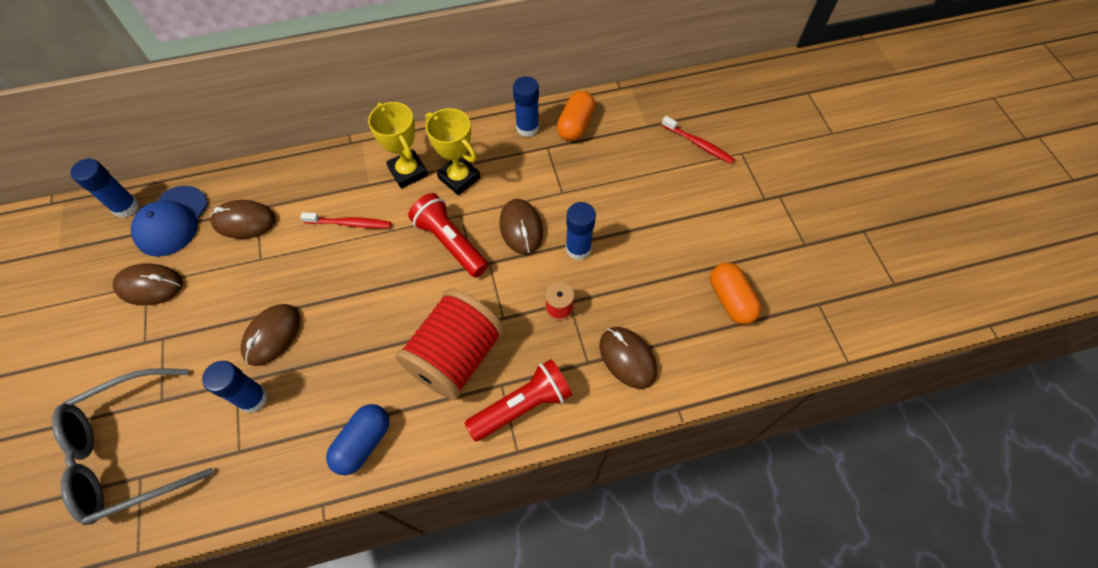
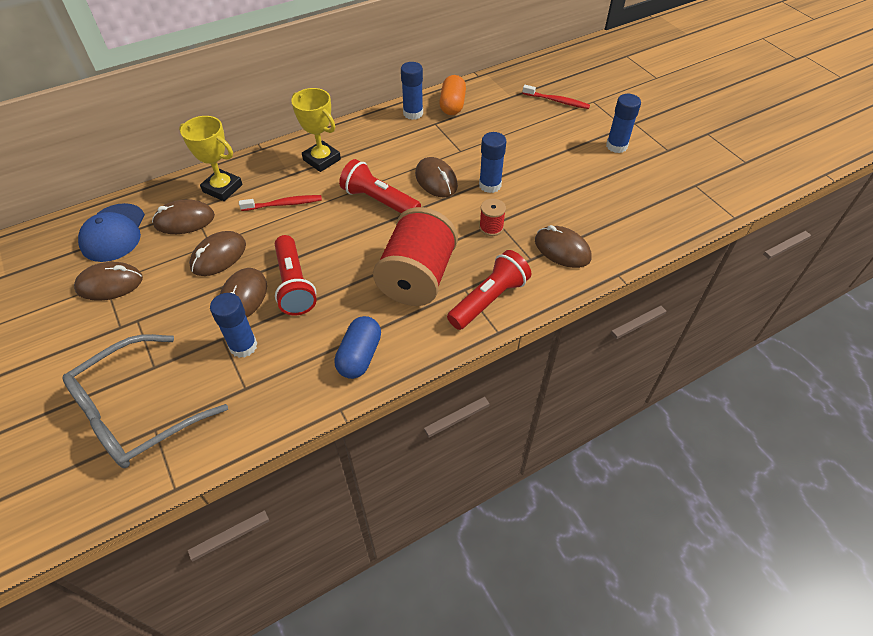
camera: 15 degrees left, 10 degrees down
blue glue stick [70,159,139,218] -> blue glue stick moved to [606,94,641,153]
yellow trophy [425,108,480,195] -> yellow trophy moved to [179,116,243,201]
orange capsule [710,262,761,324] -> none
none -> brown mouse [189,231,246,276]
none -> red flashlight [275,235,317,315]

